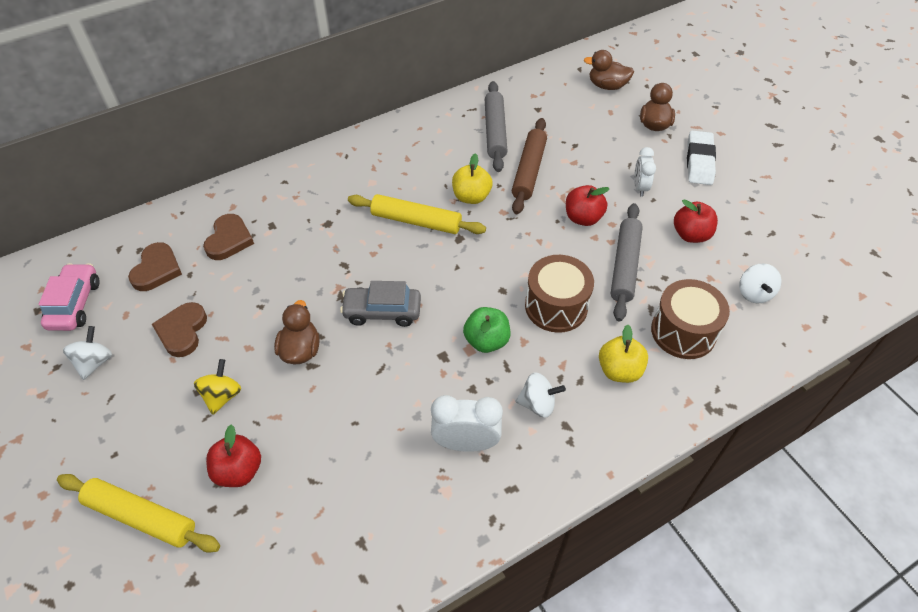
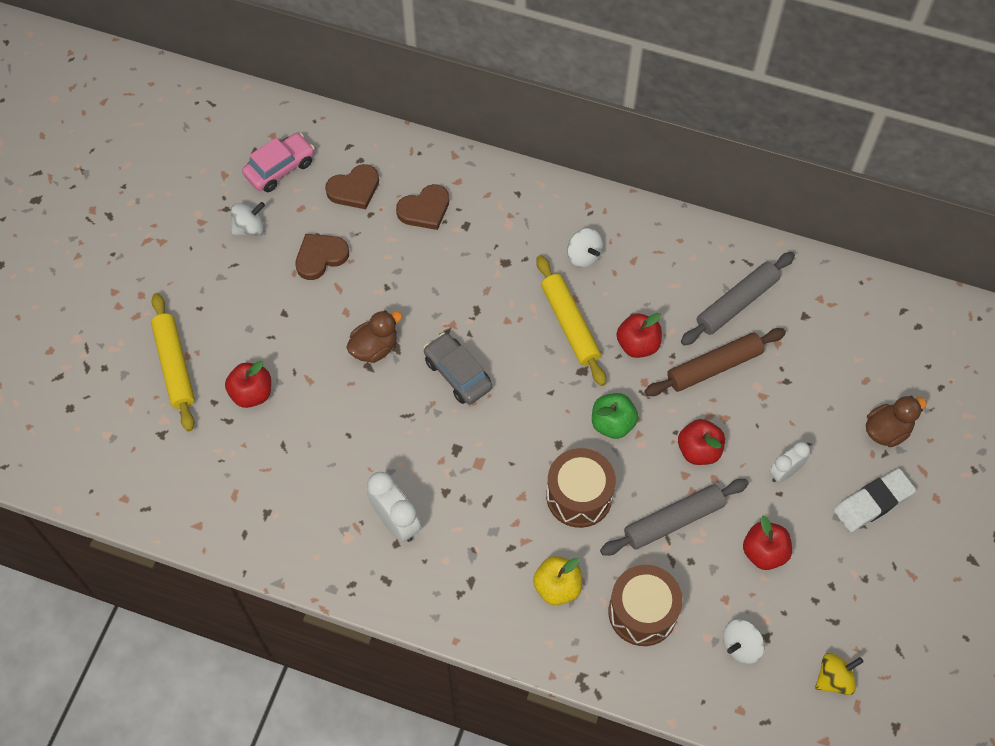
camera: 50 degrees right, 10 degrees up
yellow spinning top [194,359,241,415] -> yellow spinning top moved to [815,653,863,695]
yellow apple [452,153,493,204] -> red apple [617,313,662,358]
green apple [463,307,510,353] -> green apple moved to [592,393,638,439]
white spinning top [516,372,566,418] -> white spinning top moved to [567,228,603,268]
brown duck [584,50,634,90] -> none

